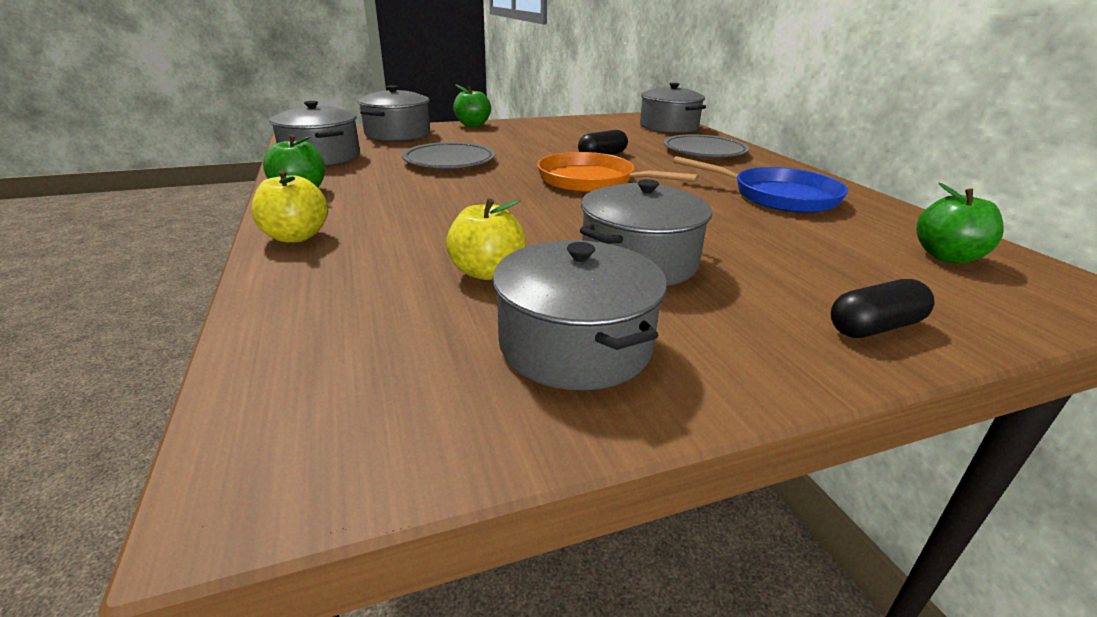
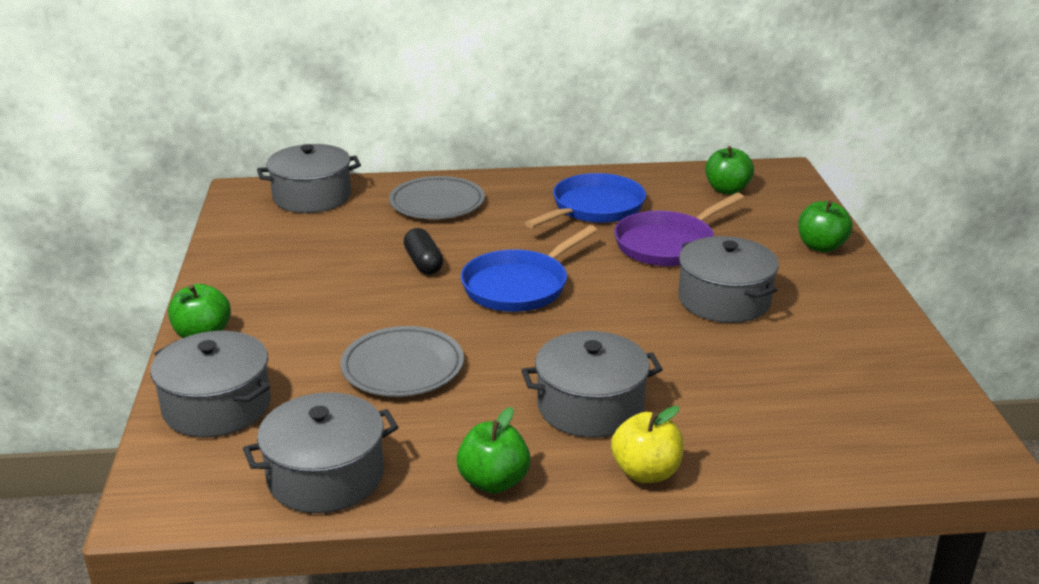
camera: 75 degrees left, 0 degrees up
yellow apple [446,198,526,280] -> none
grey pot [492,240,667,390] -> grey pot moved to [521,331,663,438]
orange pan [537,152,699,193] -> blue pan [461,225,597,312]
black capsule [831,279,935,338] -> green apple [798,200,853,252]
none -> purple pan [614,193,744,266]

